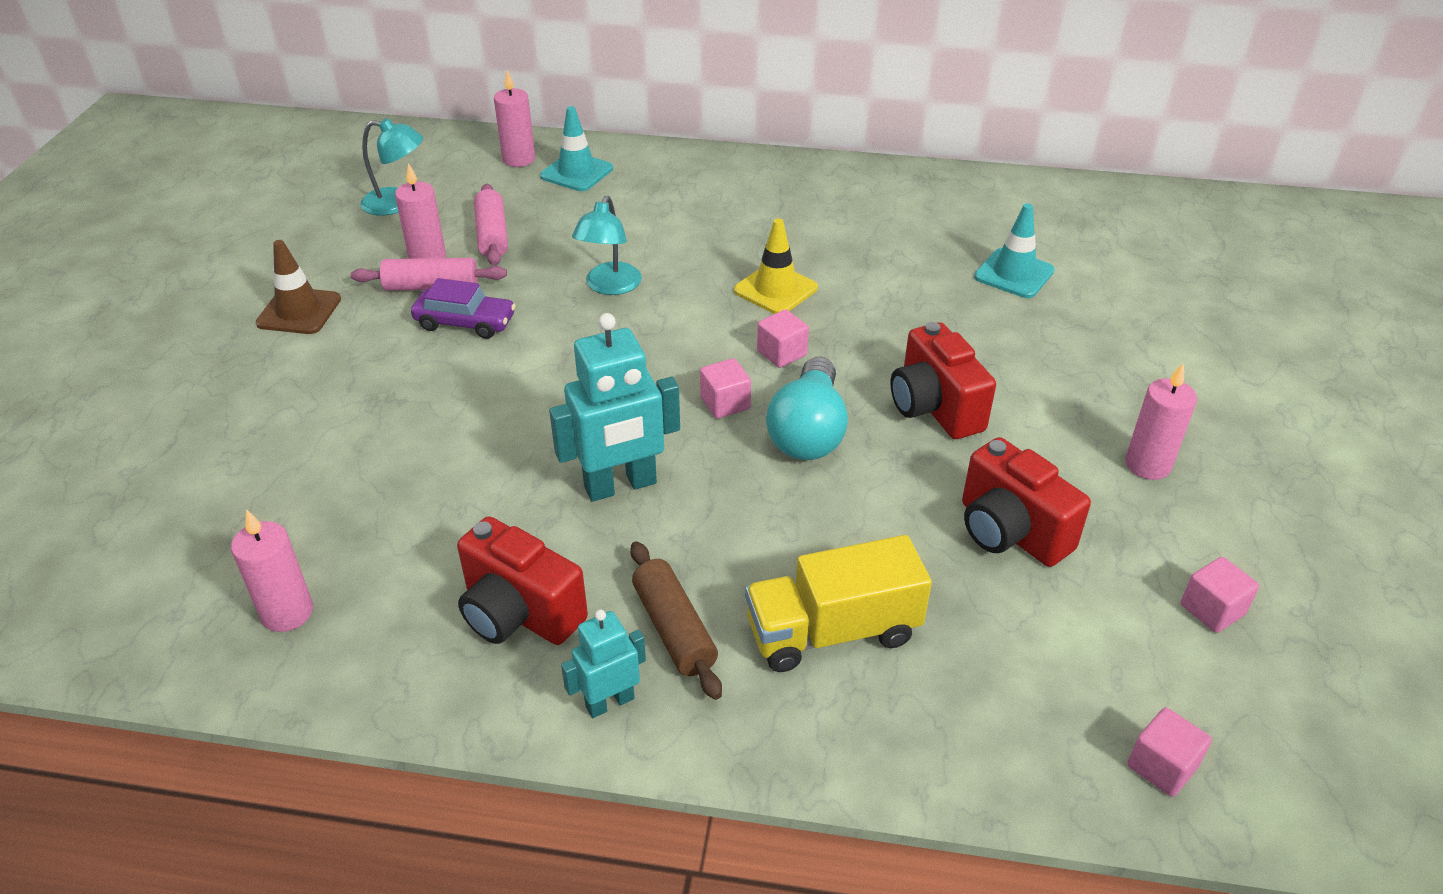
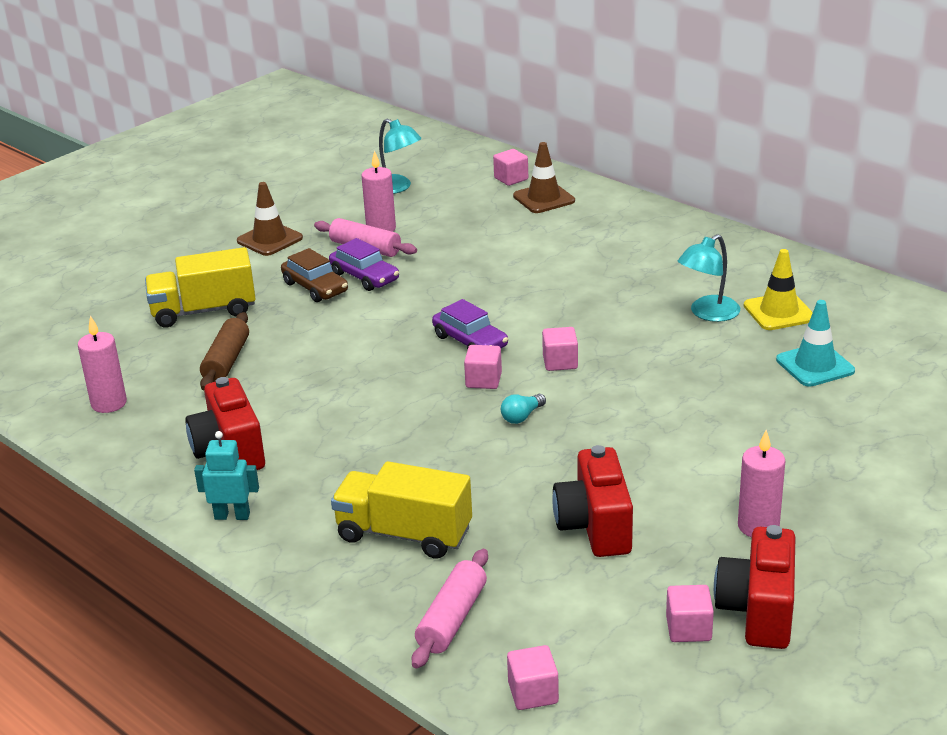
camera: 35 degrees right, 10 degrees down
pink rolling pin [474,184,508,266] -> pink rolling pin moved to [412,549,488,669]
pink candle [494,70,535,167] -> pink cube [493,149,528,186]
turquoise traffic cone [540,106,613,191] -> brown traffic cone [513,142,575,213]
turquoise robot [549,313,680,502] -> none
turquoise lamp [572,196,642,295] -> turquoise lamp moved to [678,234,740,322]
brown rolling pin [630,541,722,700] -> brown rolling pin moved to [200,312,249,390]
yellow traffic cone [734,218,818,314] -> yellow traffic cone moved to [744,249,813,330]
turquoise light bulb [766,357,848,460] -> turquoise light bulb [501,394,546,424], size x0.44
red camera [890,322,996,439] -> red camera moved to [714,525,795,649]
none -> yellow truck [145,247,256,327]
none -> brown car [281,248,348,302]
none -> purple car [432,299,508,349]

